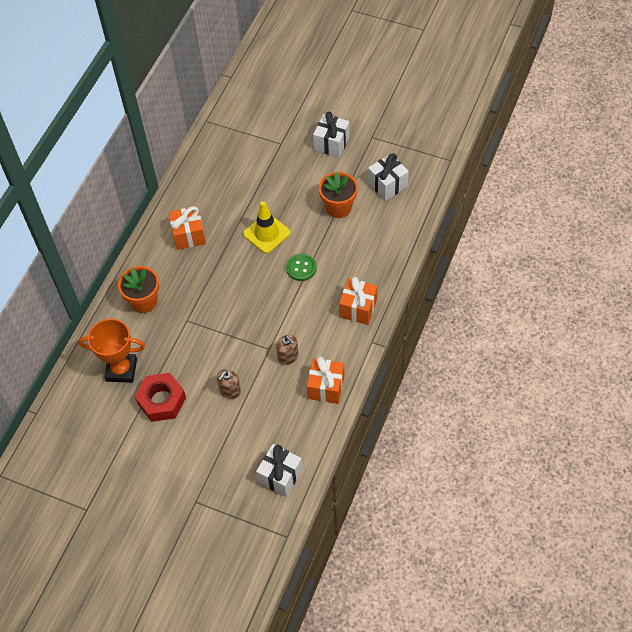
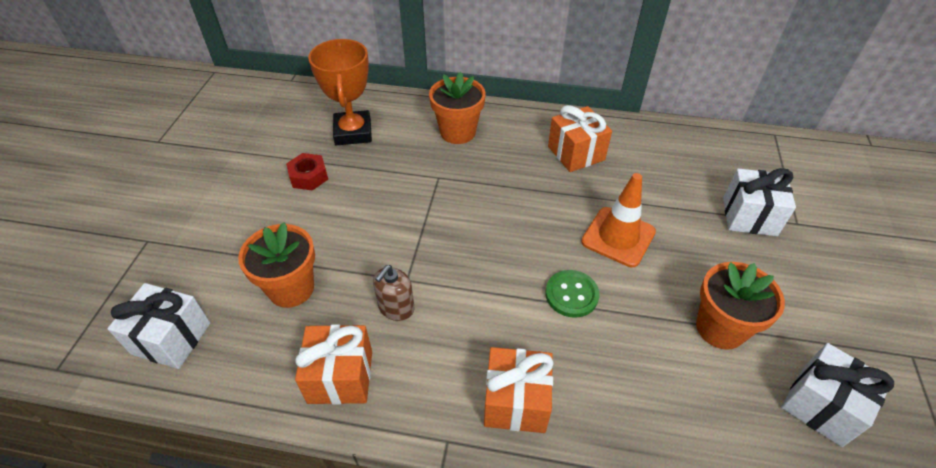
camera: 75 degrees right, 10 degrees down
red nut [135,373,186,422] -> red nut [286,153,328,191], size x0.61
brown soap dispenser [217,369,241,399] -> none
yellow traffic cone [243,201,291,254] -> orange traffic cone [581,173,656,267]
white gift [313,112,350,158] -> white gift moved to [723,168,796,236]
none -> orange flower pot [238,223,315,308]

